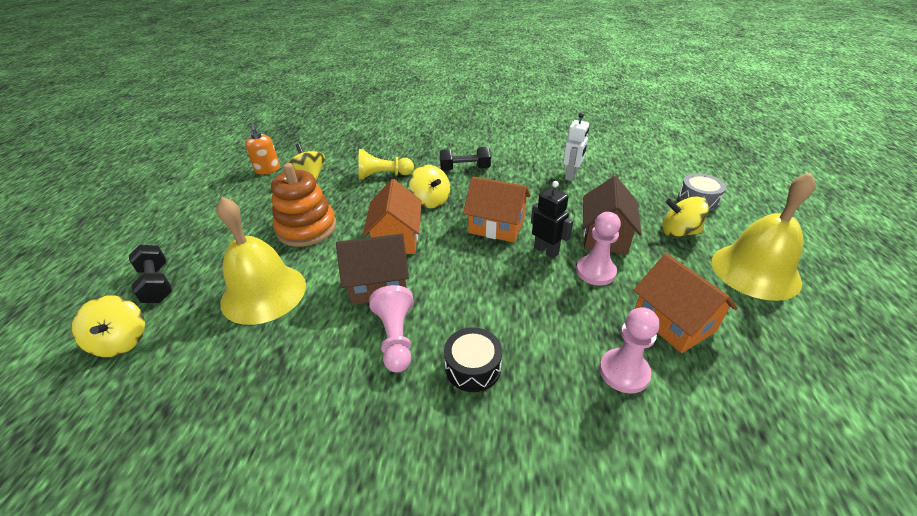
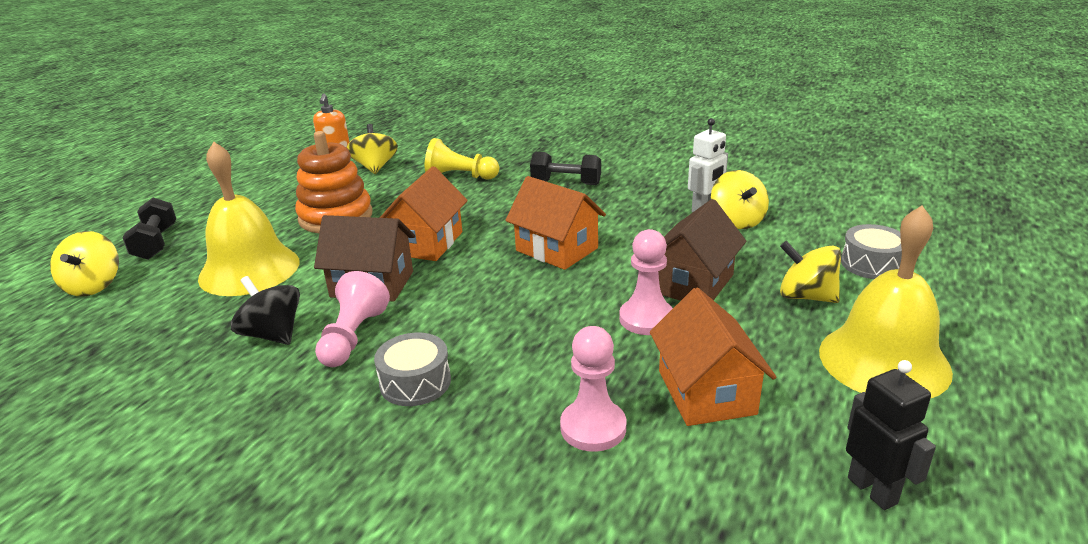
camera: 20 degrees right, 10 degrees down
yellow spinning top [409,165,450,208] -> yellow spinning top moved to [711,170,769,229]
black drum [444,327,502,392] -> grey drum [374,333,451,406]
black robot [531,181,573,258] -> black robot moved to [846,360,936,510]
none -> black spinning top [231,276,300,345]

